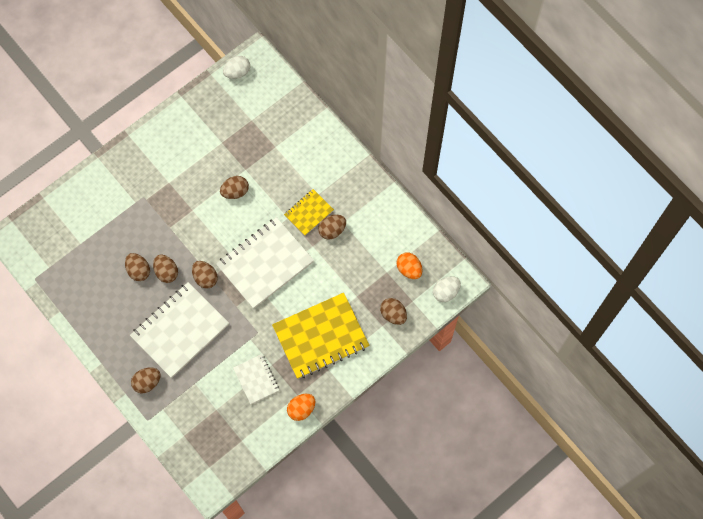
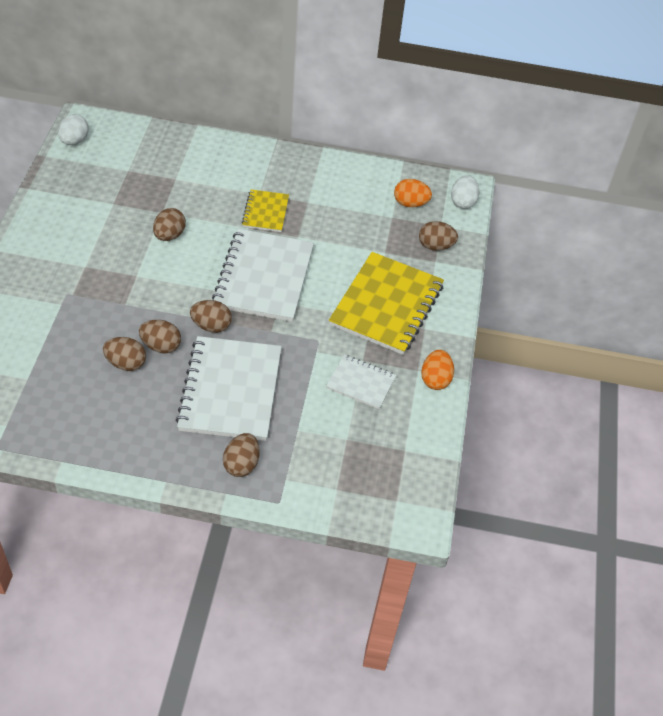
camera: 45 degrees left, 20 degrees down
brown egg [318,215,346,240] -> none

